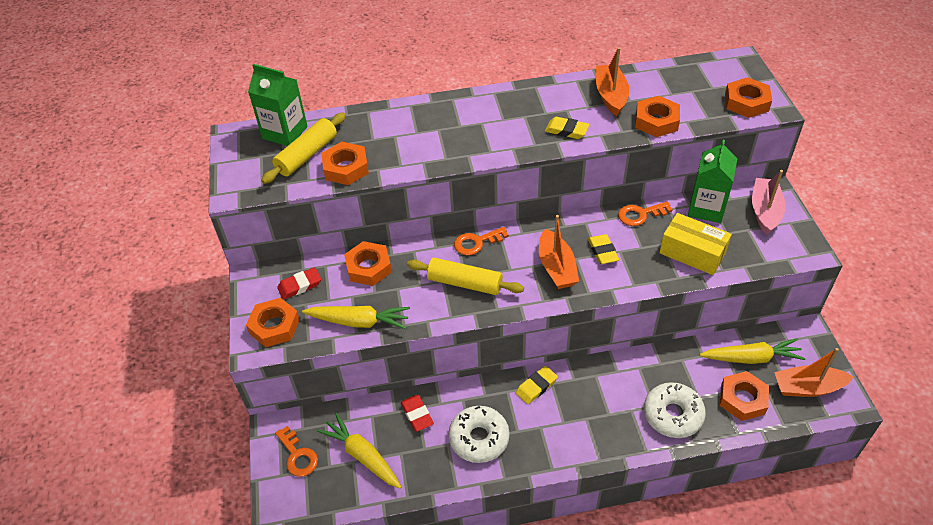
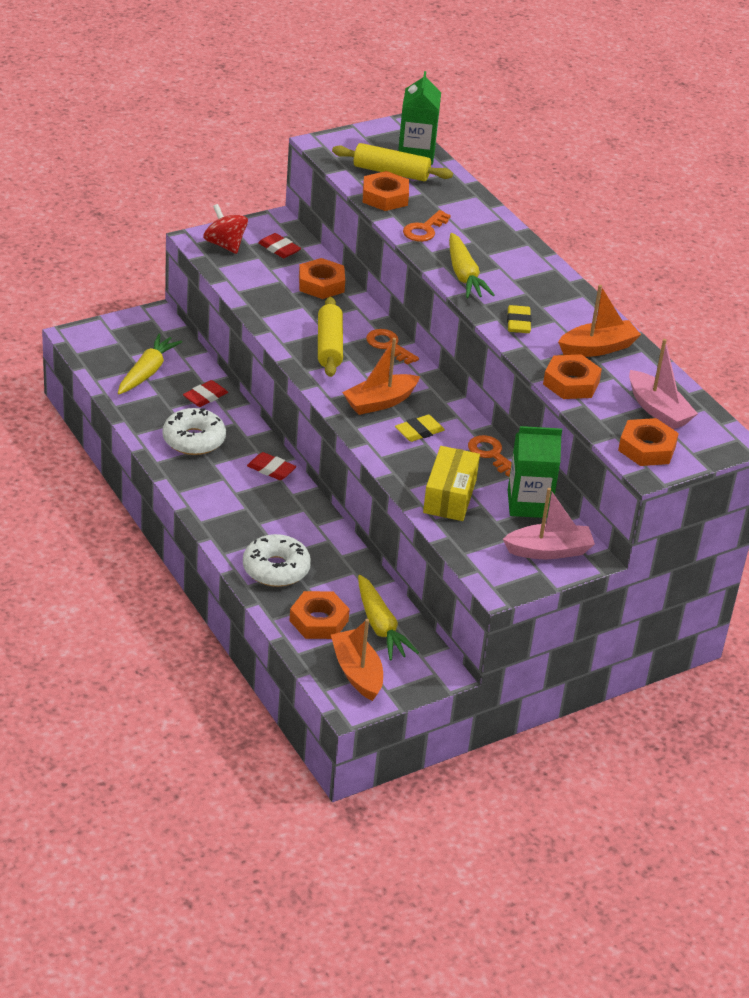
camera: 65 degrees right, 10 degrees down
orange nut [246,298,300,347] -> red spinning top [203,204,248,254]
orange key [275,426,318,477] -> orange key moved to [403,210,451,242]
yellow carrot [302,306,410,329] -> yellow carrot moved to [449,233,495,298]
yellow eraser [516,366,558,404] -> red eraser [247,452,296,480]
none -> pink boat [629,339,698,430]

